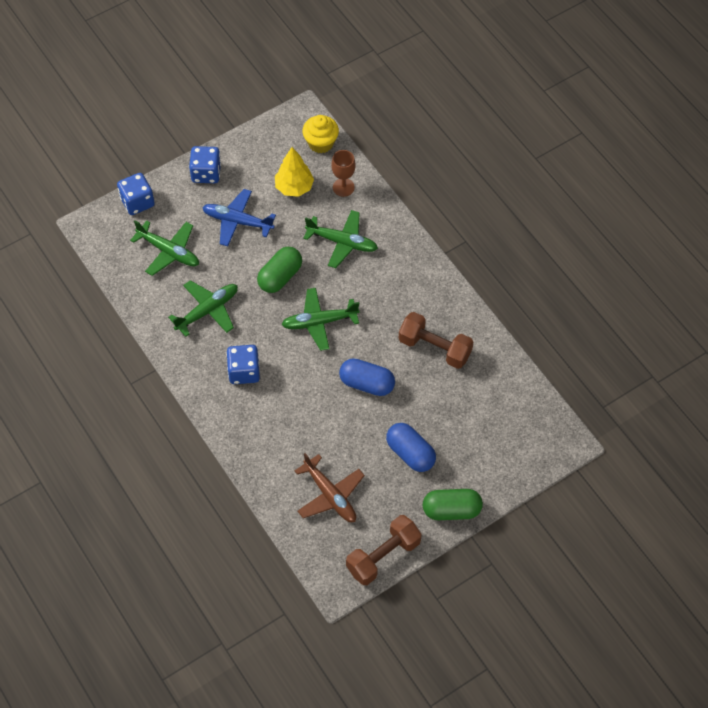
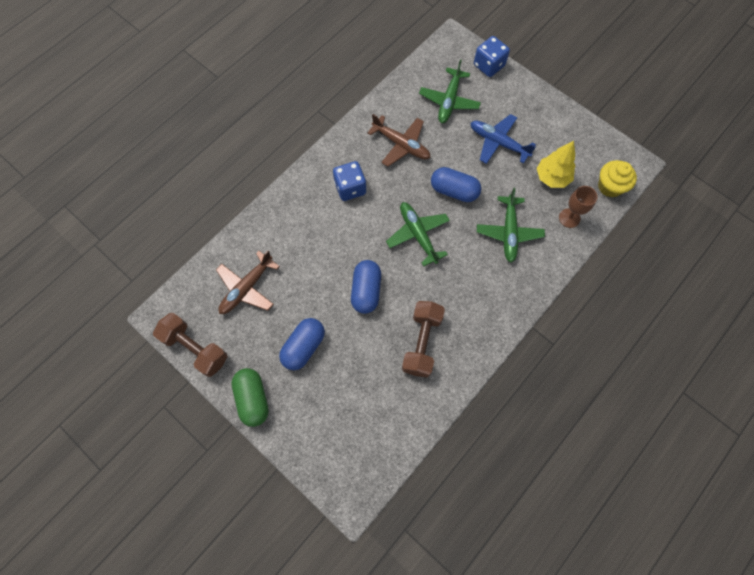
camera: 75 degrees right, 10 degrees up
green plane [168,280,238,337] -> brown plane [367,114,431,167]
blue dice [189,146,221,183] -> none
blue plane [202,189,276,246] -> blue plane turned 60 degrees counterclockwise [471,114,536,164]
green capsule [257,247,302,293] -> blue capsule [431,167,481,202]

